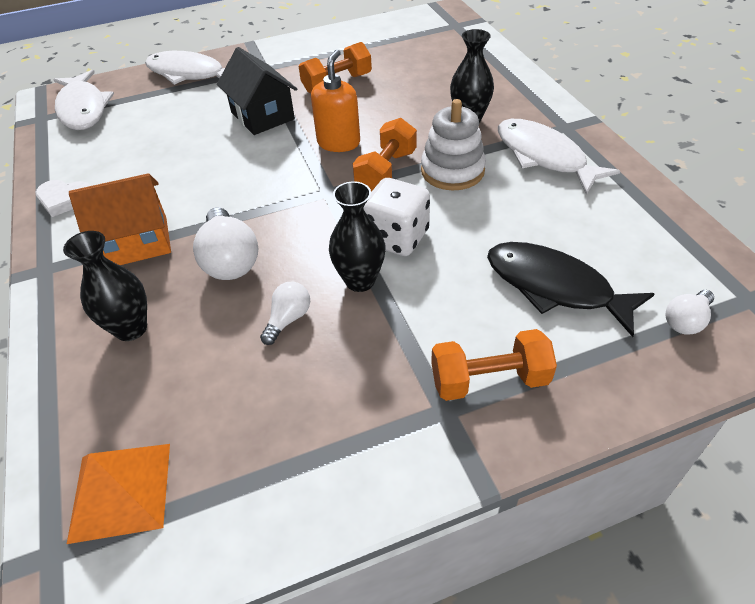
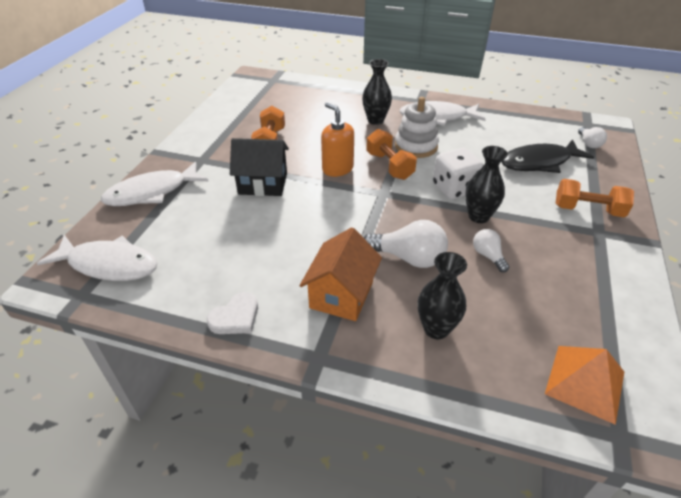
camera: 55 degrees left, 5 degrees down
orange dumbbell [431,329,557,401] -> orange dumbbell turned 75 degrees clockwise [556,179,634,217]

